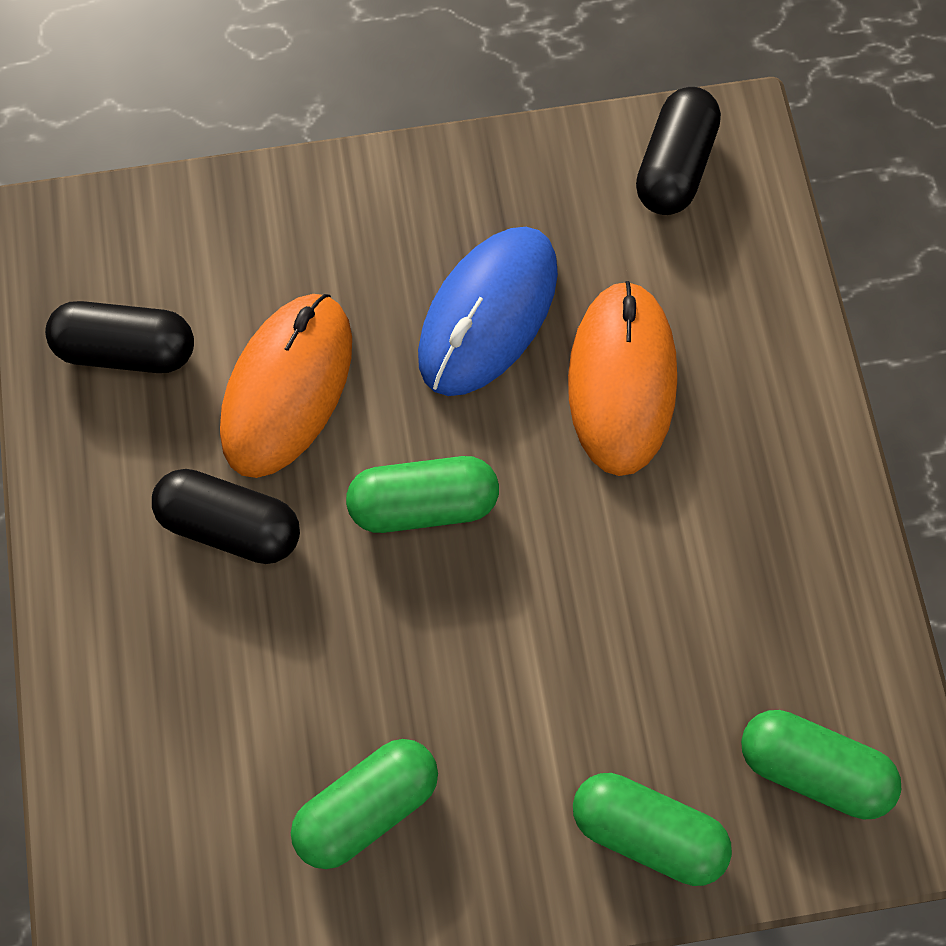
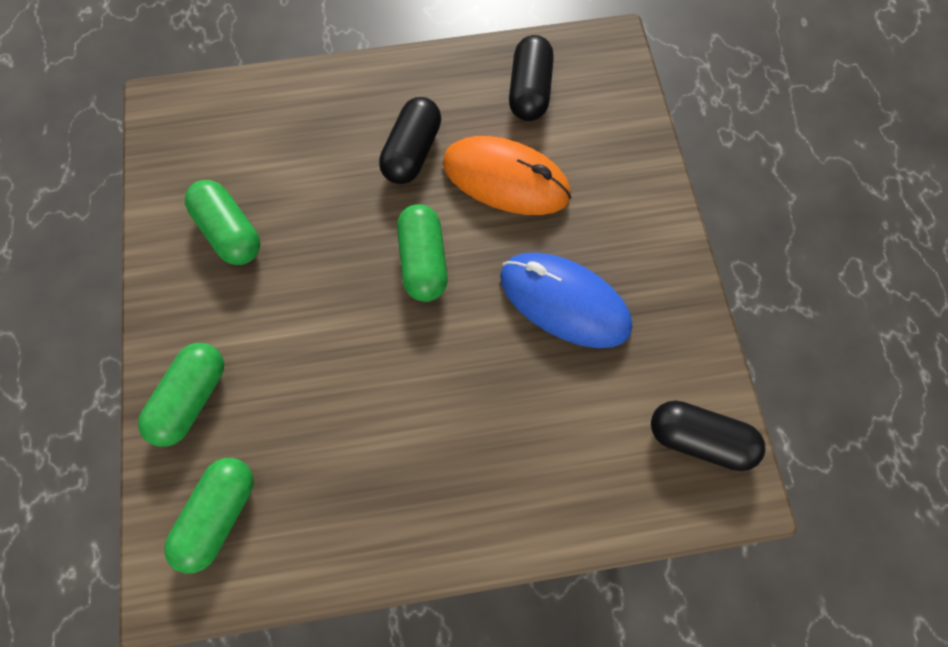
camera: 90 degrees right, 0 degrees up
orange mouse [568,281,677,476] -> none

